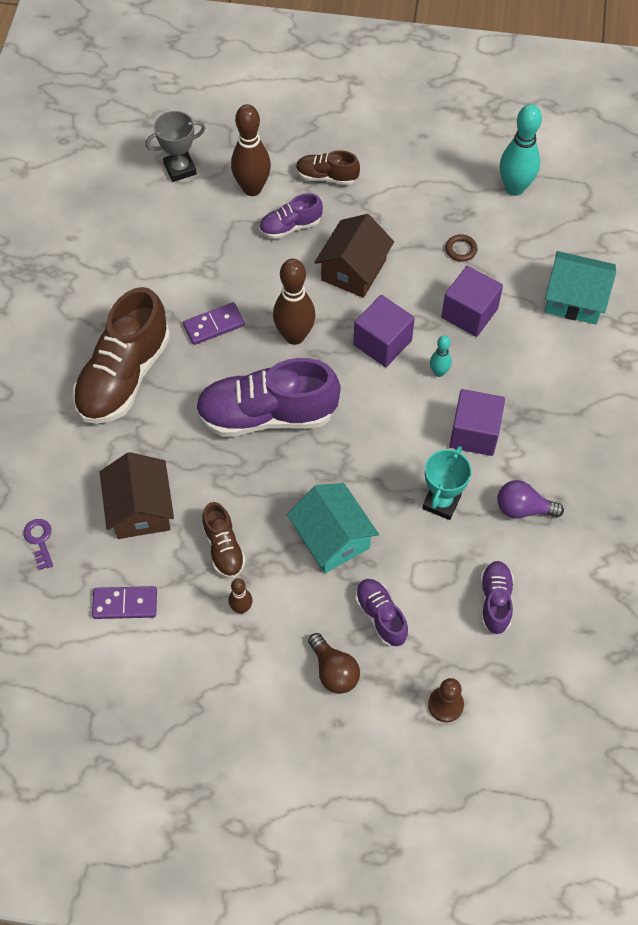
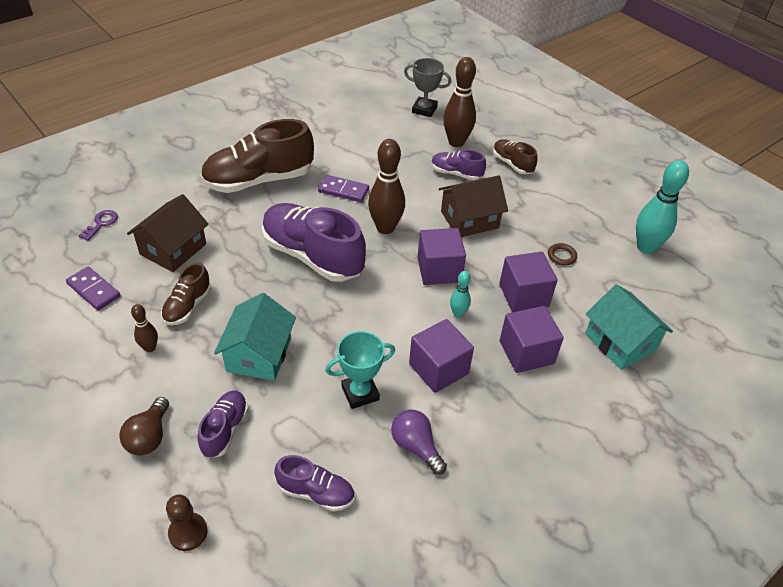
camera: 40 degrees right, 15 degrees down
purple shoe [480,561,514,634] -> purple shoe turned 60 degrees clockwise [274,455,354,511]
none -> purple cube [500,306,564,373]

